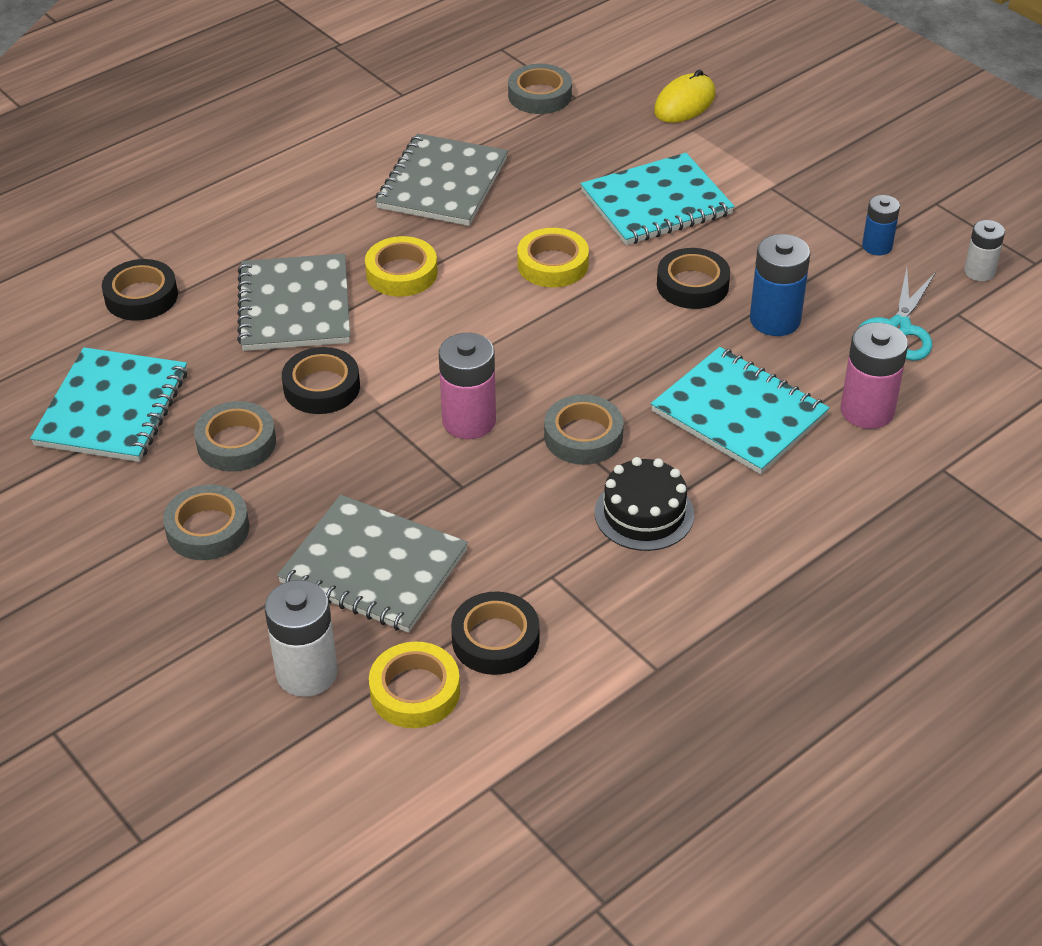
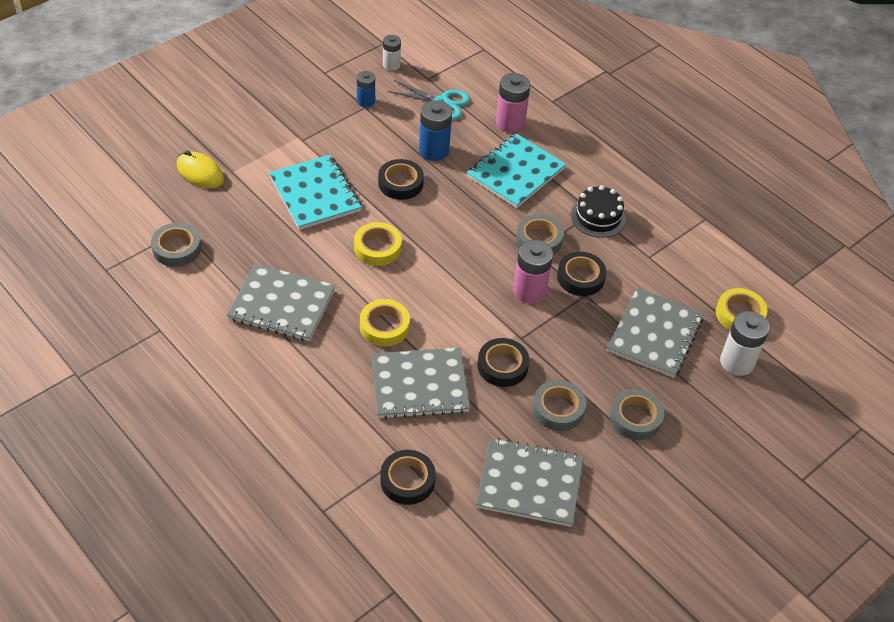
camera: 95 degrees left, 5 degrees up
turquoise notebook [30,347,187,462] -> grey notebook [476,438,584,527]
black tape [451,592,539,675] -> black tape moved to [557,252,606,296]

